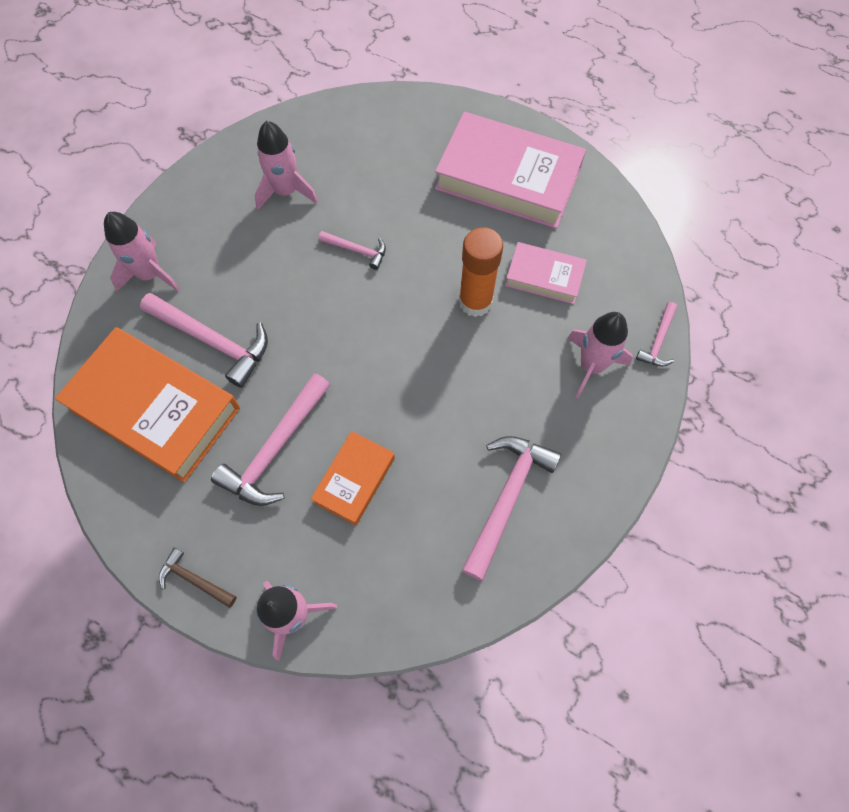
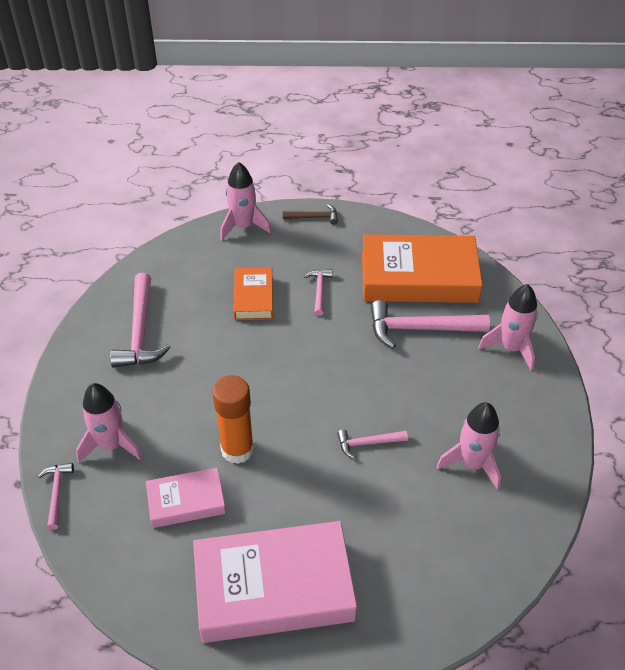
camera: 150 degrees right, 20 degrees down
pink hammer [211,373,330,506] -> pink hammer [304,269,332,316], size x0.53

